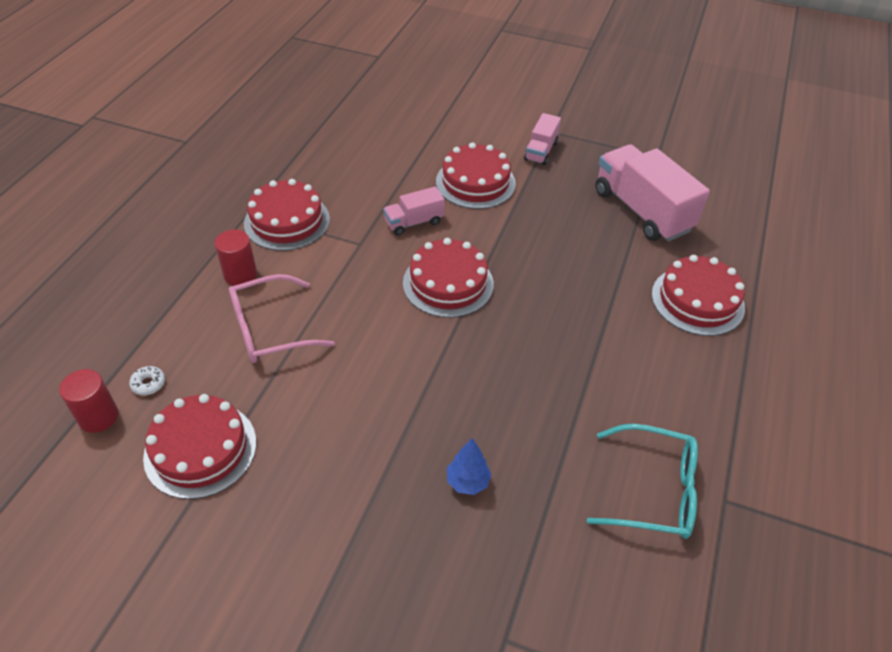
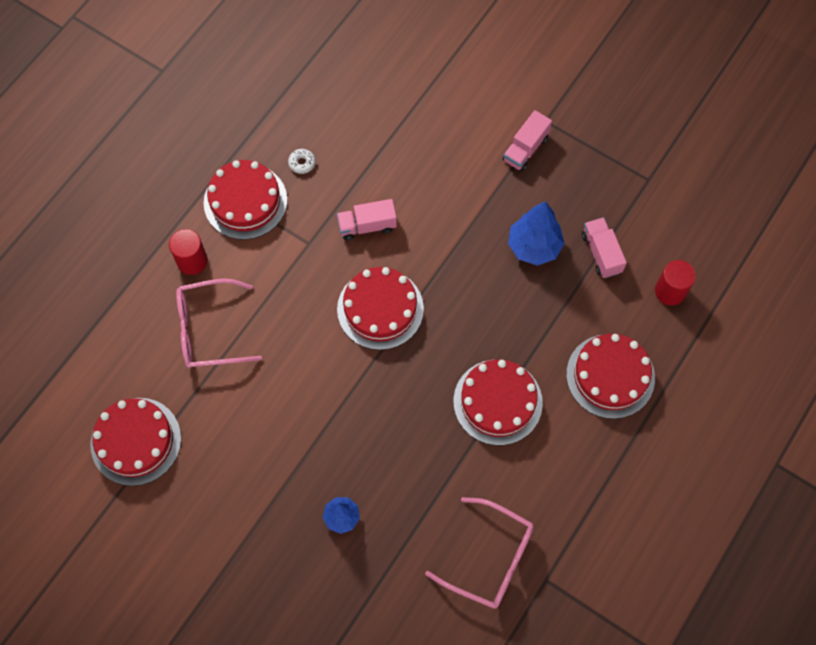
camera: 15 degrees right, 20 degrees up
red cylinder [59,369,118,433] -> red cylinder moved to [655,260,696,306]
white donut [129,366,165,395] -> white donut moved to [288,149,315,174]
red cake [436,142,516,209] -> red cake moved to [453,359,543,445]
turquoise glasses [587,424,698,539] -> pink glasses [425,497,534,609]
pink truck [595,144,710,241] -> pink truck [582,217,627,278], size x0.51
none -> blue tree [508,201,565,266]

